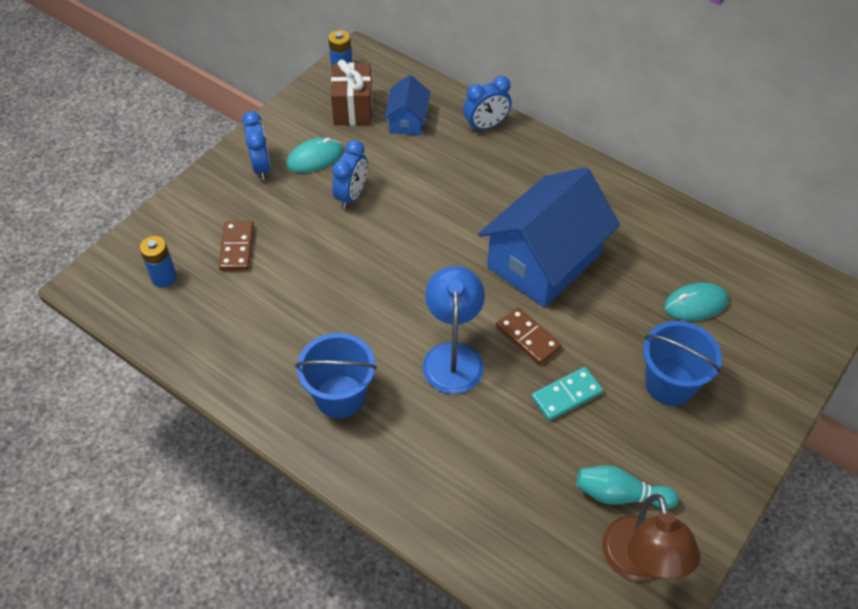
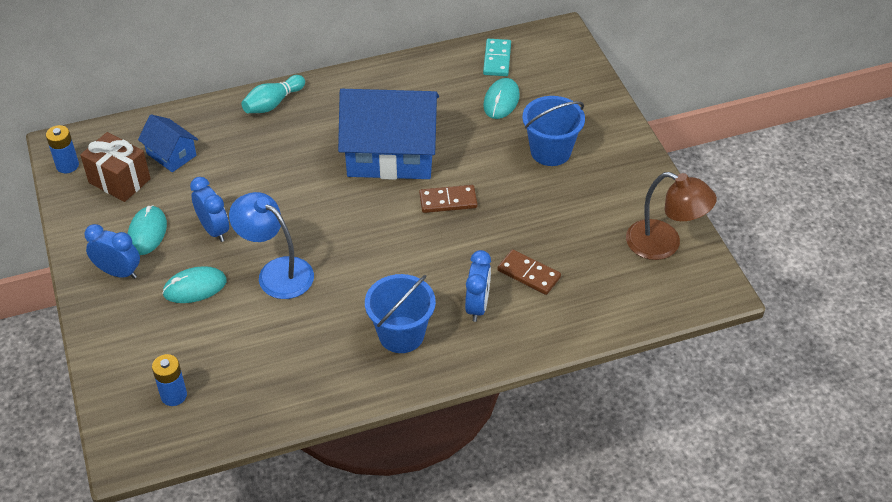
camera: 55 degrees left, 5 degrees down
brown domino [219,221,254,271] -> brown domino moved to [497,249,561,295]
blue lamp [423,266,485,394] -> blue lamp moved to [229,192,314,299]
blue clock [463,76,512,132] -> blue clock moved to [465,250,491,322]
blue house [478,167,620,307] -> blue house turned 75 degrees counterclockwise [338,89,439,180]
turquoise domino [531,367,603,421] -> turquoise domino moved to [483,39,511,76]
turquoise bowling pin [576,465,678,509] -> turquoise bowling pin moved to [241,75,305,113]
none -> turquoise mouse [162,266,227,303]

